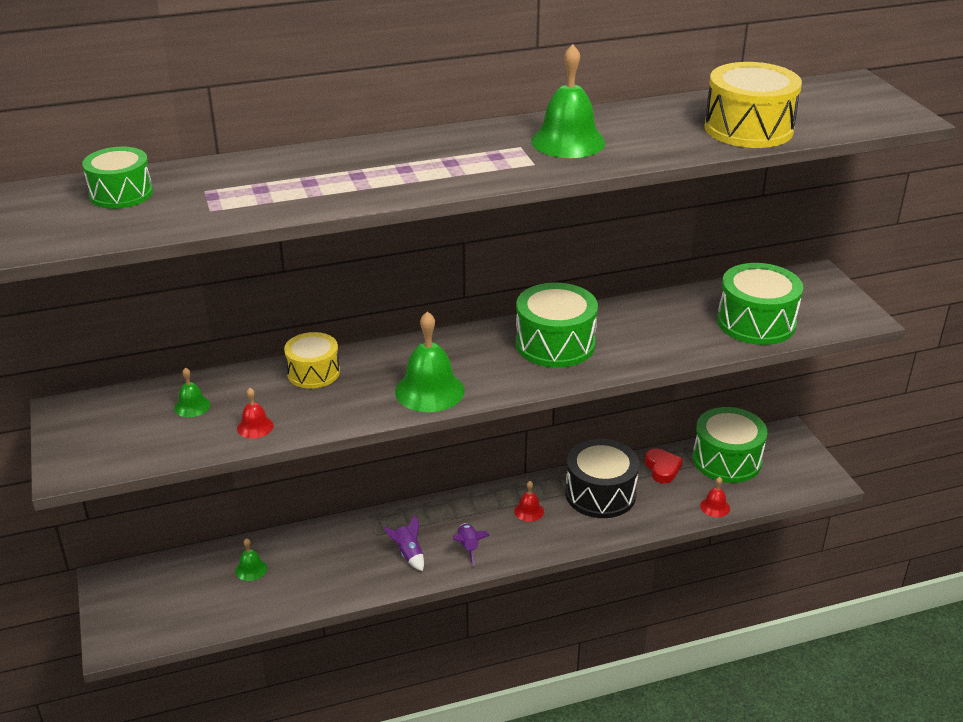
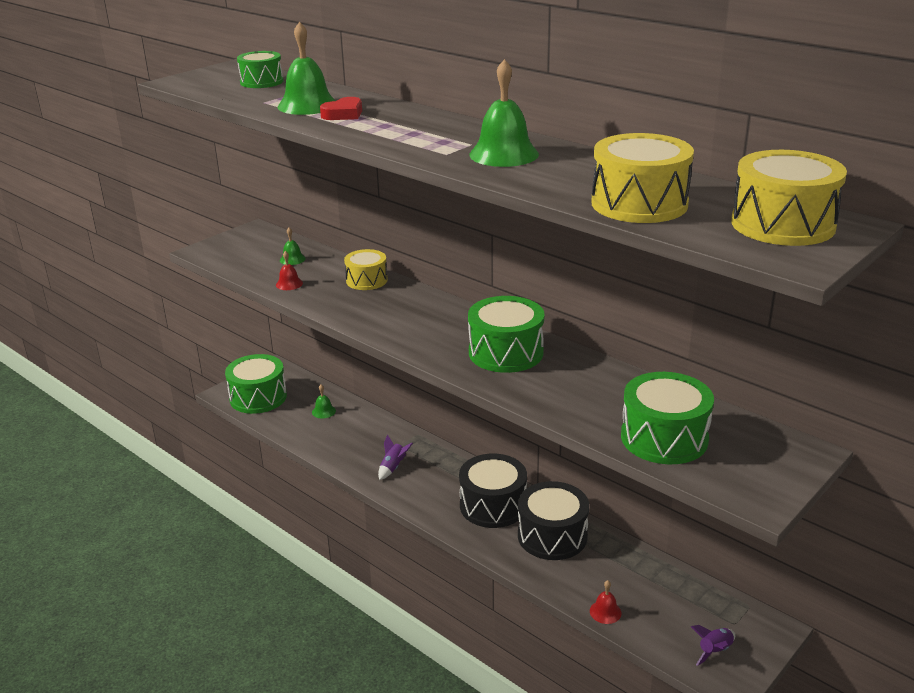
camera: 60 degrees right, 5 degrees down
green bell [395,311,464,412] -> green bell moved to [278,22,336,115]
purple rocket [453,523,490,566] -> purple rocket moved to [691,625,736,666]
red bell [514,481,544,522] -> black drum [459,454,527,528]
red heart [645,448,683,483] -> red heart moved to [320,97,362,120]
green drum [693,407,767,483] -> green drum moved to [225,354,287,414]
none -> yellow drum [731,150,847,246]

